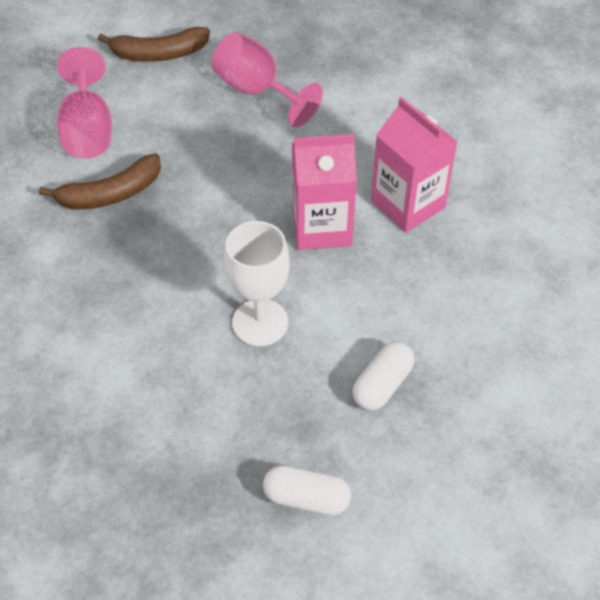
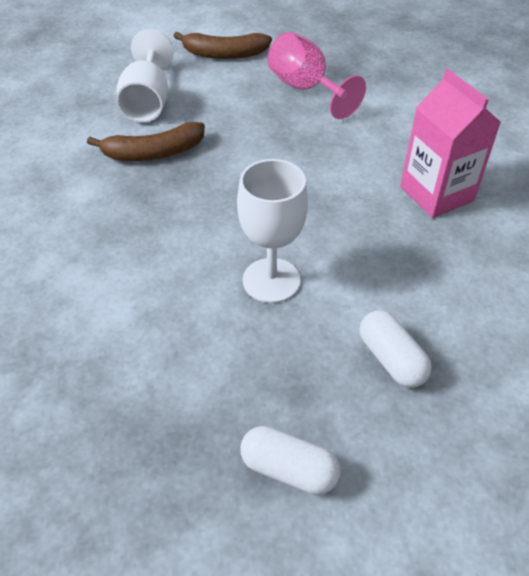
camera: 10 degrees right, 5 degrees down
pink goblet [57,47,112,158] -> white goblet [116,29,174,123]
pink carton [292,134,357,250] -> none
white capsule [352,342,415,410] -> white capsule turned 75 degrees counterclockwise [360,310,432,388]

